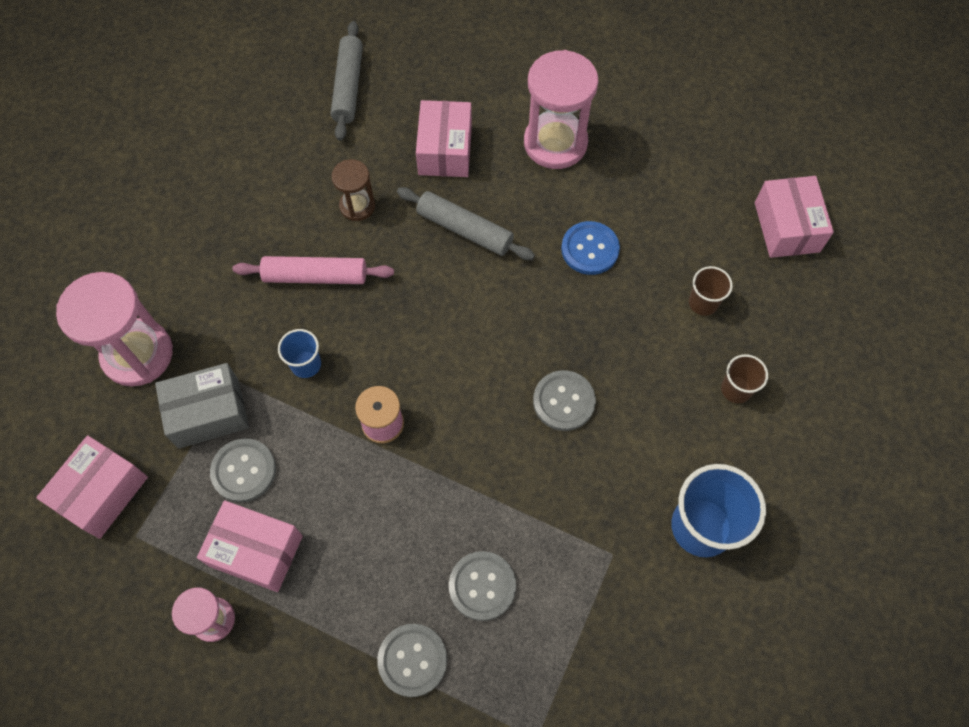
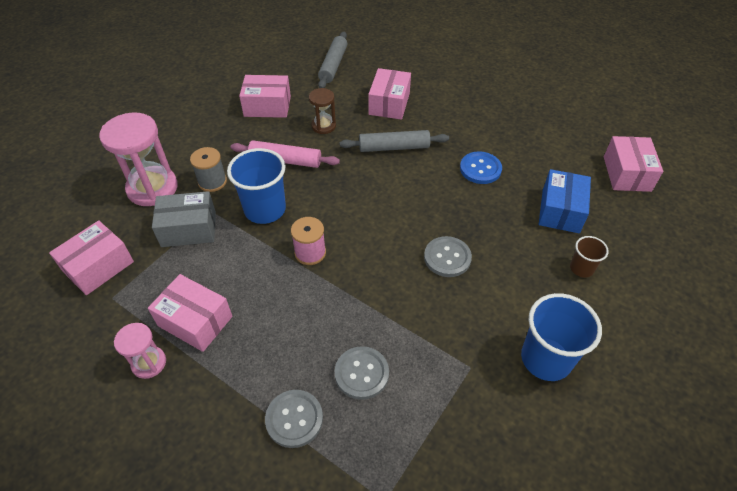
camera: 10 degrees right, 15 degrees down
grey button [210,438,276,502] -> none
blue cup [278,329,321,378] -> blue cup [227,148,286,224], size x1.89
grey rolling pin [397,187,535,260] -> grey rolling pin turned 45 degrees counterclockwise [340,130,449,152]
pink hourglass [524,50,598,169] -> none
brown cup [689,266,733,316] -> blue box [539,169,591,233]
none -> grey spool [190,147,227,192]
none -> pink box [239,75,291,118]

